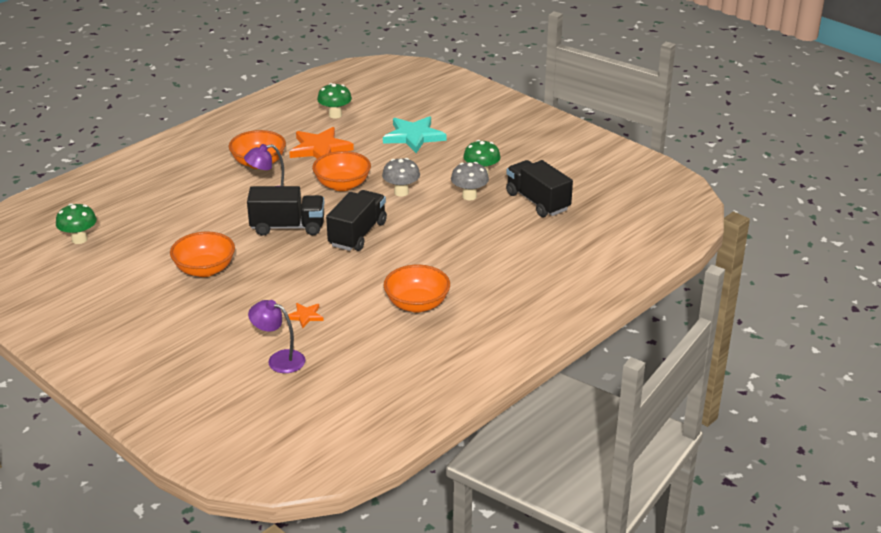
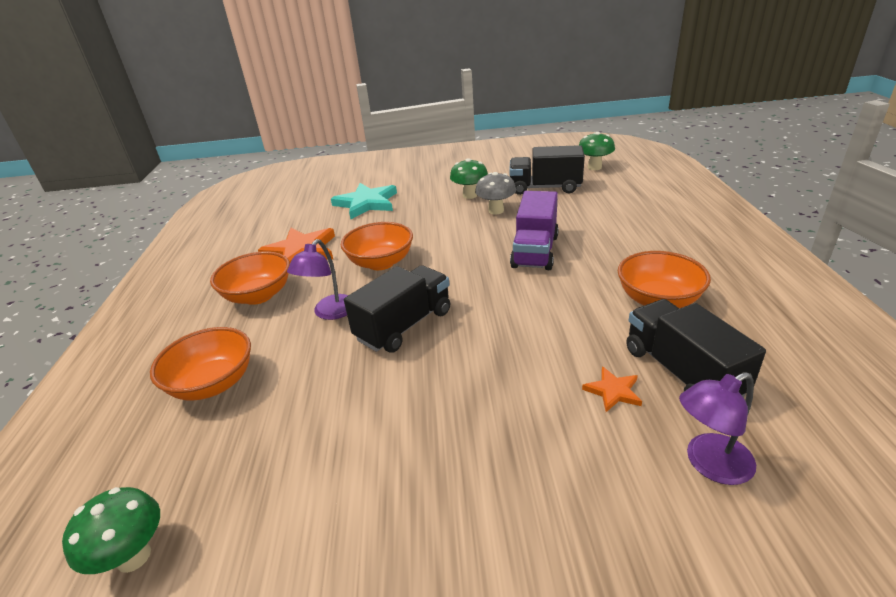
camera: 45 degrees left, 0 degrees up
orange bowl [170,232,235,277] -> orange bowl moved to [150,327,251,401]
green mushroom [317,83,352,119] -> green mushroom moved to [579,132,615,170]
black truck [326,190,387,251] -> black truck moved to [626,299,766,398]
grey mushroom [382,158,420,196] -> none
none -> purple truck [510,191,559,270]

